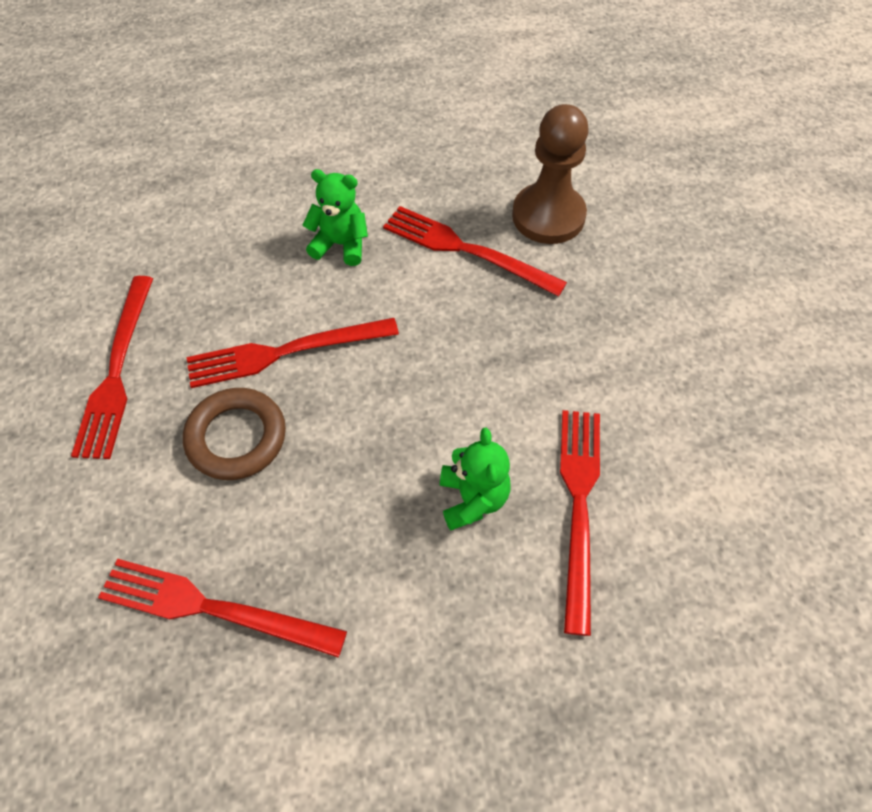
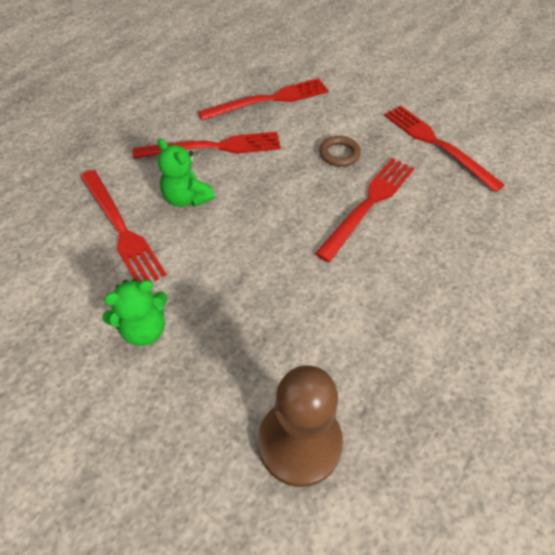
camera: 140 degrees right, 5 degrees down
brown ring [183,388,286,480] -> brown ring [319,136,361,167], size x0.63
green teddy bear [303,169,368,266] -> green teddy bear moved to [102,279,168,346]
red fork [383,206,567,297] -> red fork moved to [132,132,281,159]

